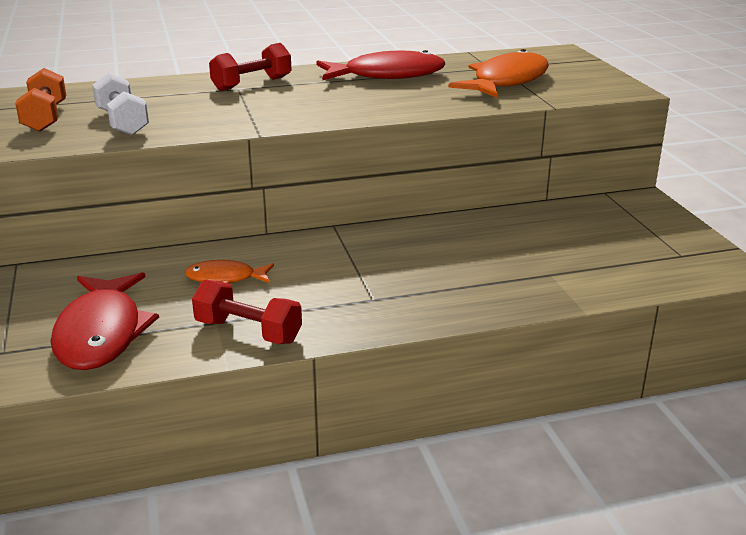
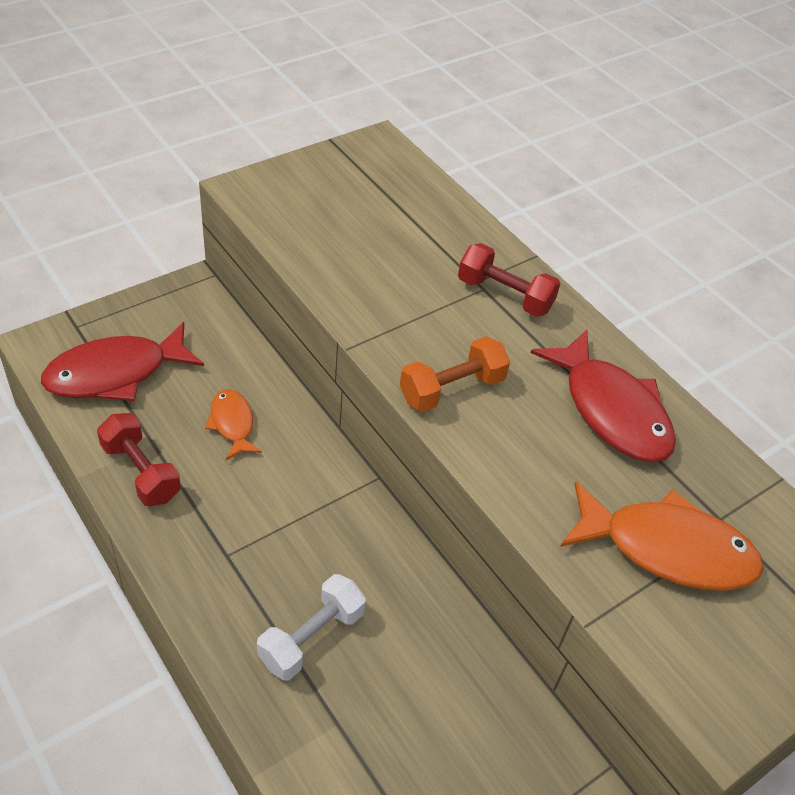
camera: 65 degrees right, 20 degrees up
orange dumbbell [15,68,66,132] -> orange dumbbell moved to [400,336,510,412]
white dumbbell [92,73,149,135] -> white dumbbell moved to [257,574,366,680]
red dumbbell [192,280,302,344] -> red dumbbell turned 45 degrees counterclockwise [97,413,181,506]

